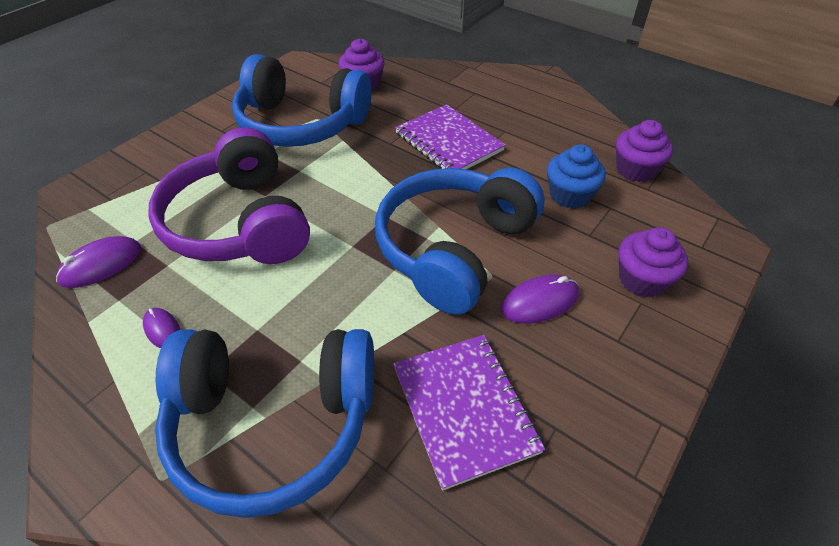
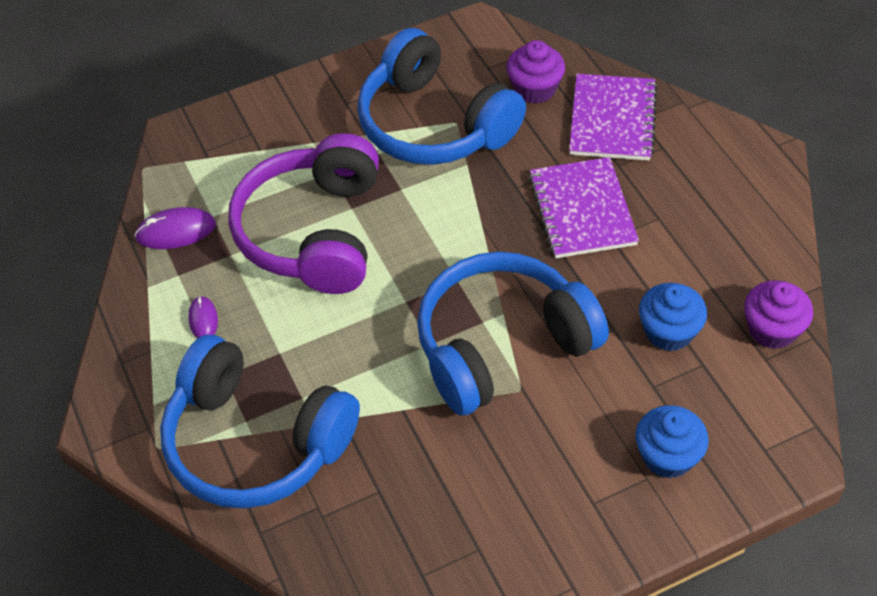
camera: 30 degrees right, 5 degrees up
purple notebook [393,335,545,491] -> purple notebook moved to [569,74,657,161]
purple mouse [501,275,579,324] -> none
purple cupcake [619,227,688,297] -> blue cupcake [636,405,709,479]

